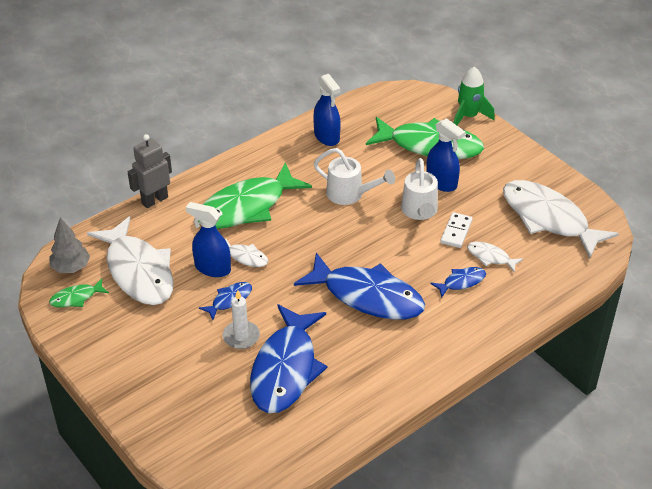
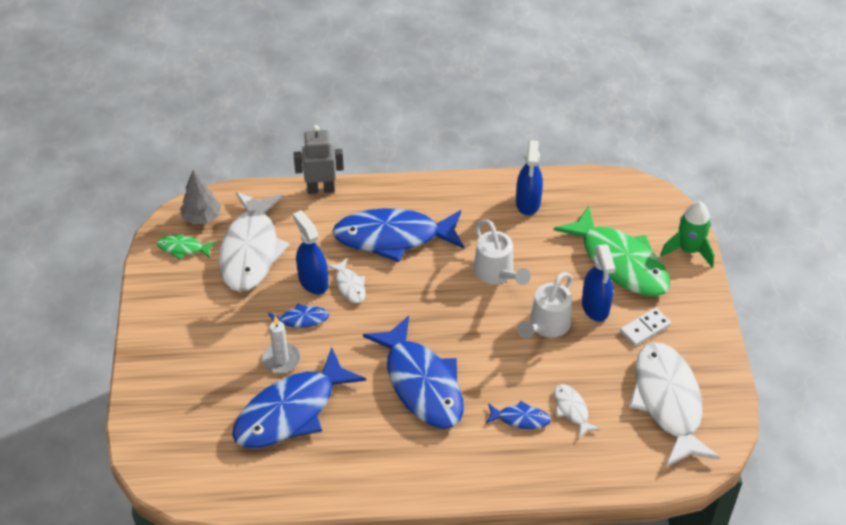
camera: 35 degrees right, 5 degrees up
green fish [199,162,312,229] -> blue fish [332,208,464,262]
white domino [440,212,473,248] -> white domino moved to [620,308,671,346]

